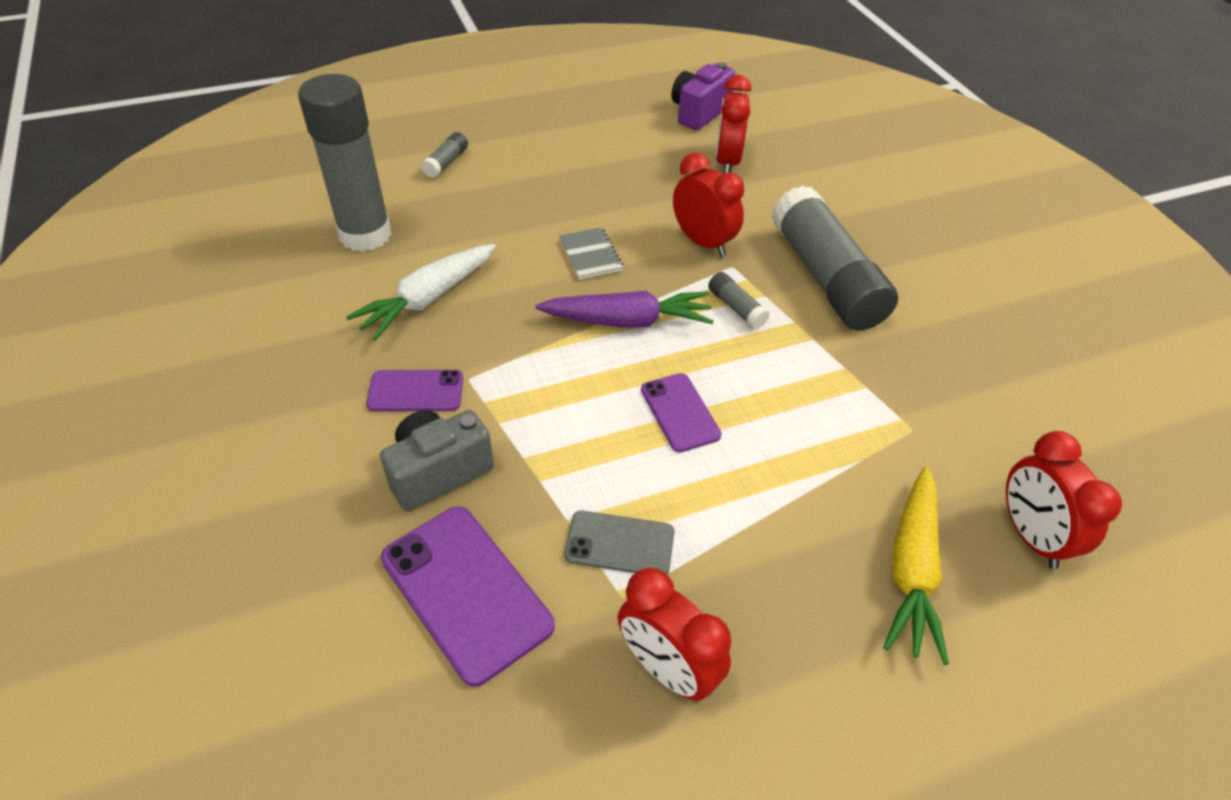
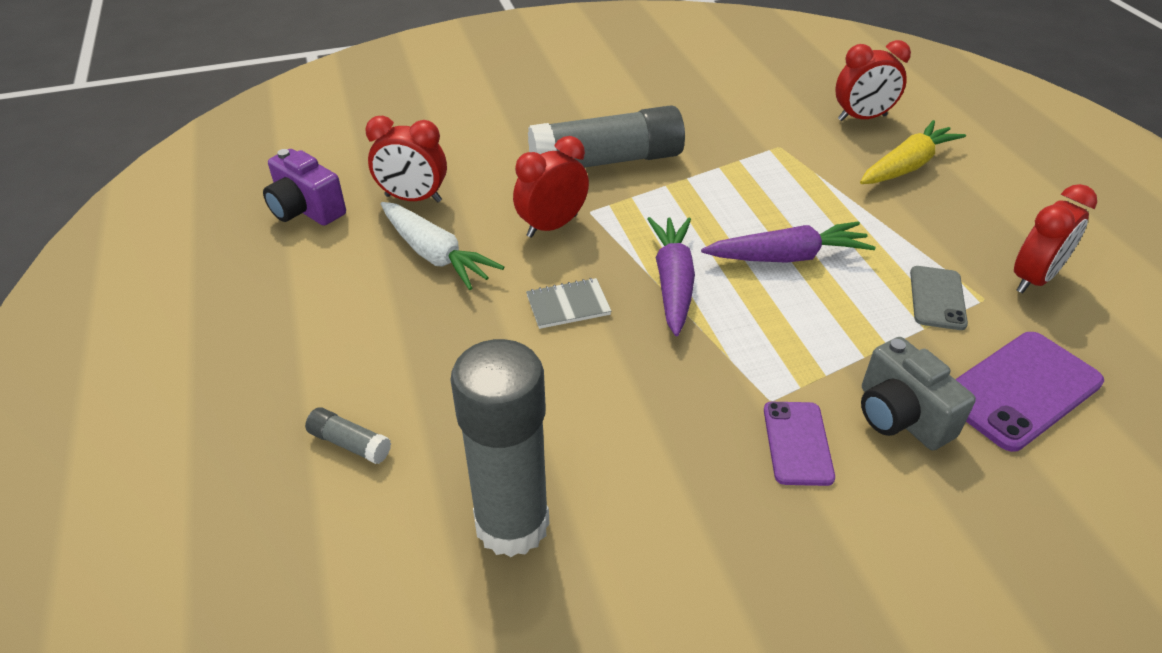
camera: 85 degrees left, 5 degrees down
white carrot [346,244,496,341] -> white carrot moved to [381,202,504,290]
purple phone [641,373,722,452] -> purple carrot [701,221,876,263]
grey glue stick [708,272,770,329] -> none
yellow carrot [883,467,949,665] -> yellow carrot turned 60 degrees counterclockwise [860,120,966,184]

